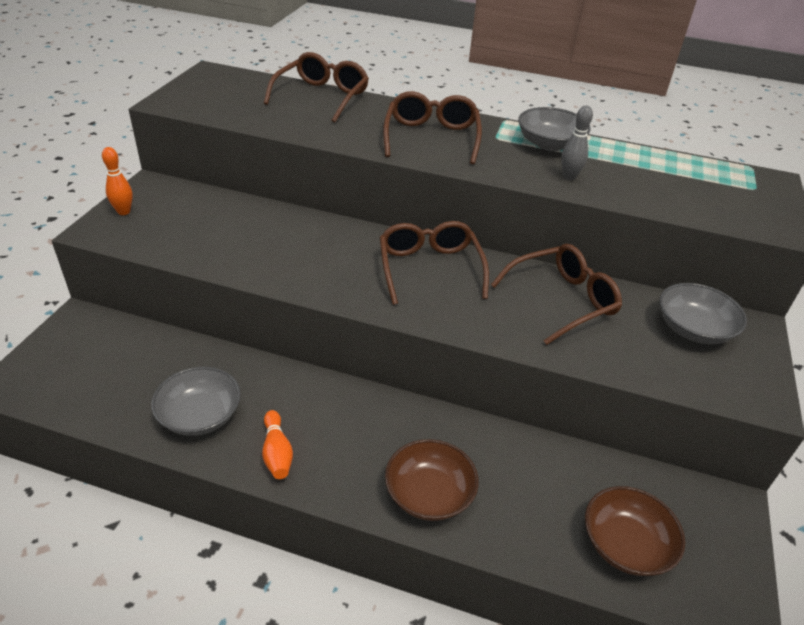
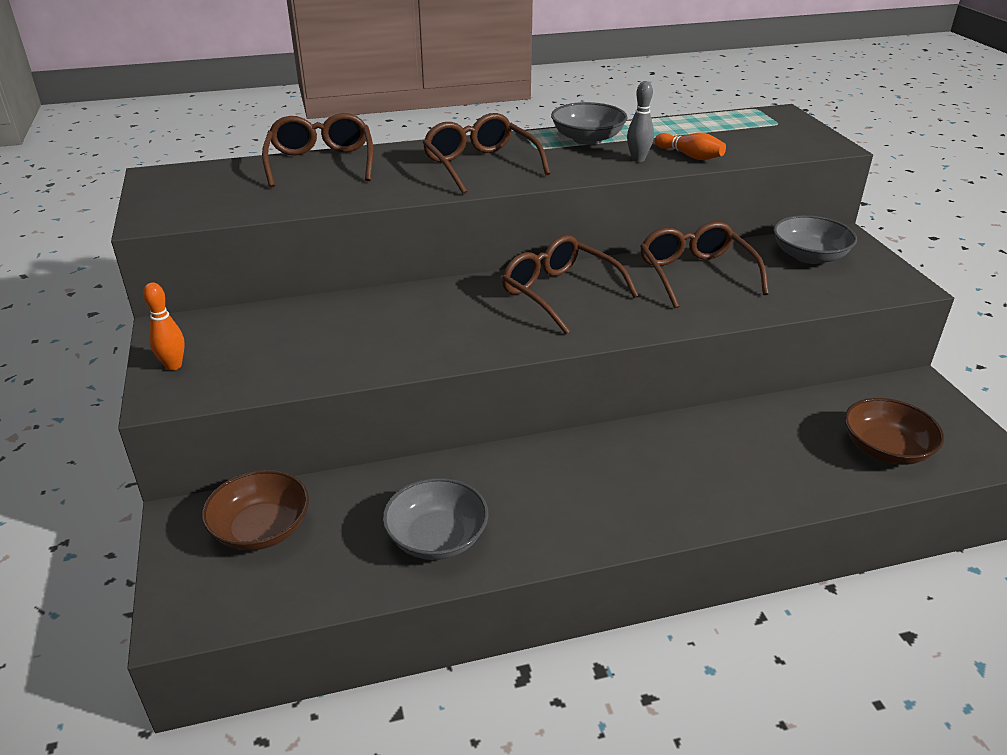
camera: 30 degrees left, 5 degrees down
orange bowling pin [262,410,293,479] -> orange bowling pin moved to [655,133,726,160]
brown bowl [385,439,479,521] -> brown bowl moved to [202,470,309,551]
brown glasses [491,244,622,345] -> brown glasses turned 45 degrees counterclockwise [640,222,769,309]

